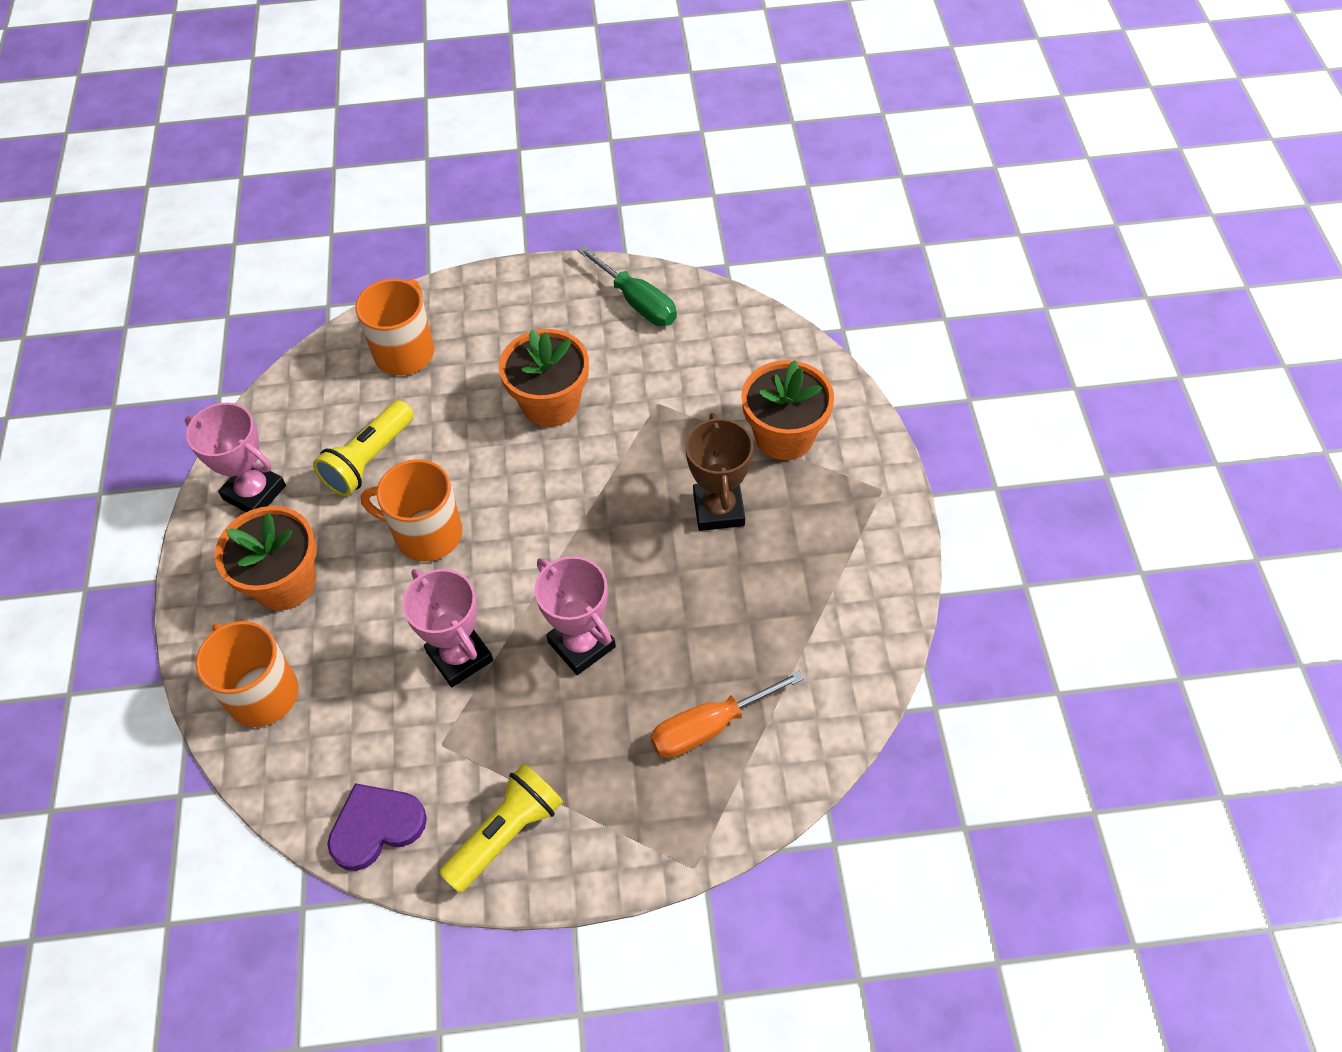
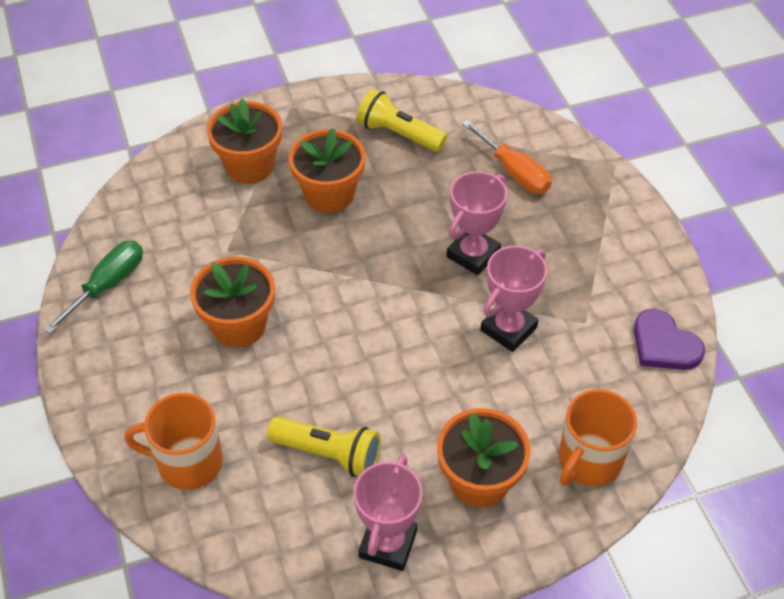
camera: 105 degrees left, 5 degrees down
orange mug [360,459,462,562] -> none
yellow flashlight [439,763,563,893] -> yellow flashlight moved to [357,88,447,152]
brown trophy [685,413,753,531] -> orange flower pot [289,128,366,213]

